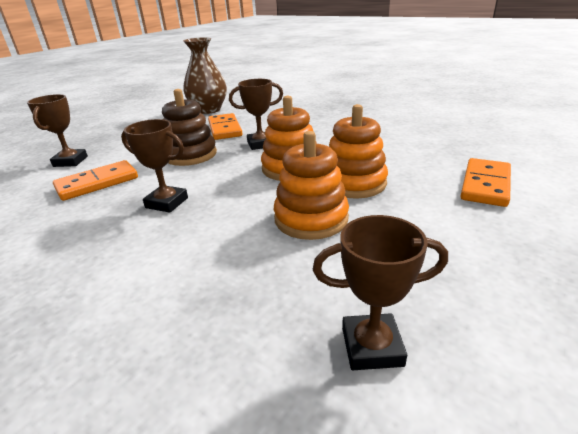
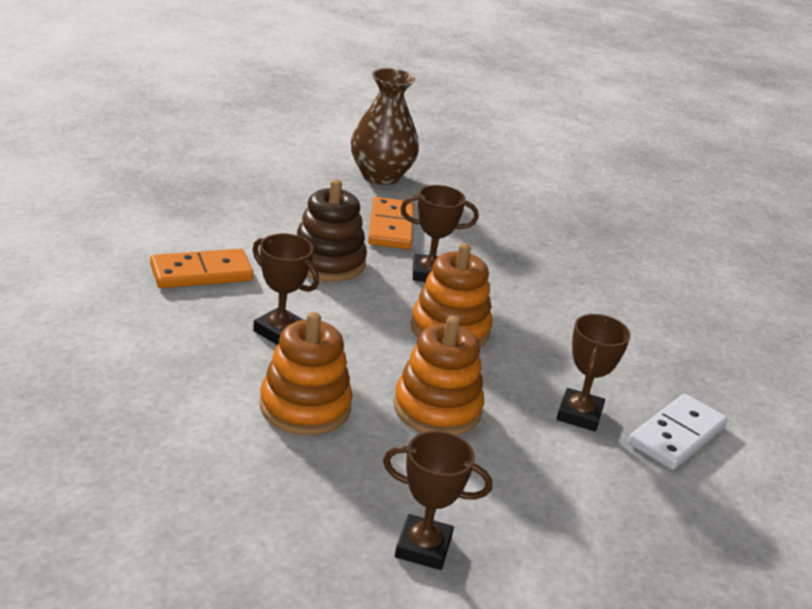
camera: 10 degrees right, 0 degrees up
brown trophy [27,94,88,167] -> brown trophy moved to [557,314,630,431]
orange stacking toy [329,104,388,199] -> orange stacking toy moved to [260,312,352,436]
orange domino [460,158,511,207] -> white domino [628,394,728,470]

